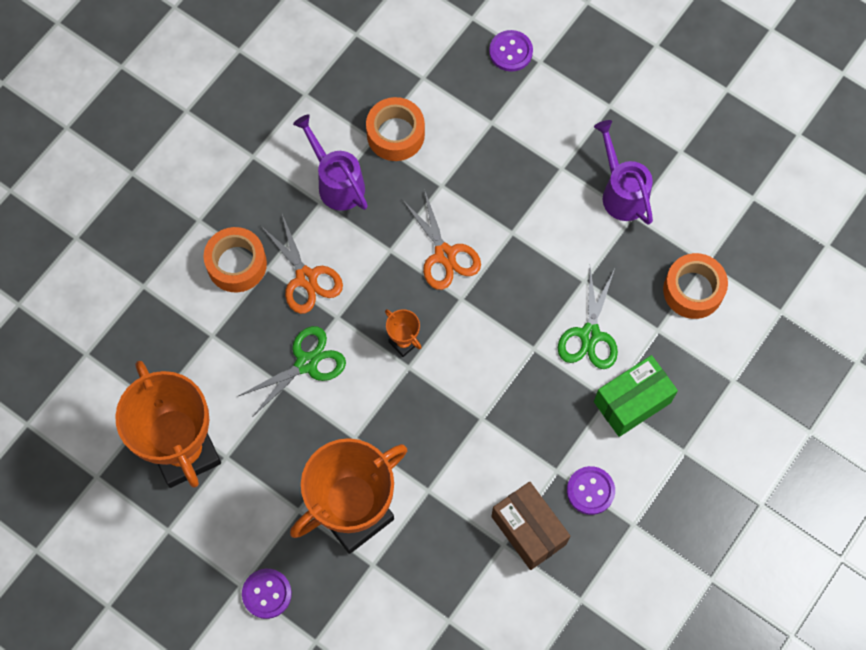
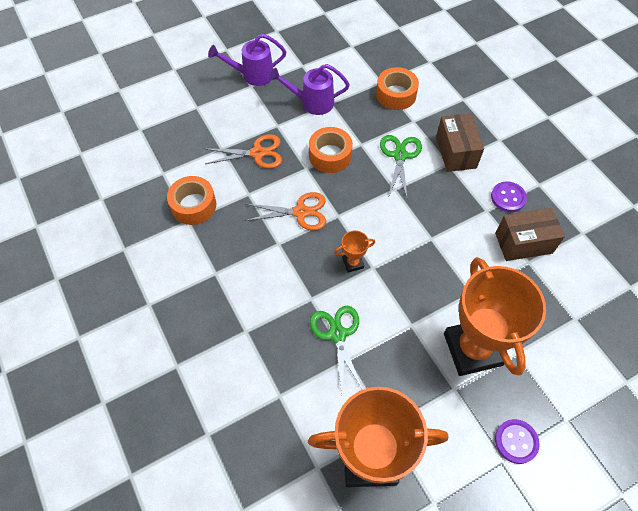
camera: 65 degrees left, 10 degrees down
orange tape [203,227,267,292] -> orange tape moved to [309,127,353,173]
orange scissors [260,214,343,314] -> orange scissors moved to [205,134,282,169]
purple watering can [293,114,368,211] -> purple watering can moved to [208,34,286,86]
purple button [489,30,533,72] -> none
green scissors [558,268,618,369] -> green scissors turned 120 degrees counterclockwise [380,135,422,197]
green box [594,355,678,437] -> brown box [436,113,484,172]

